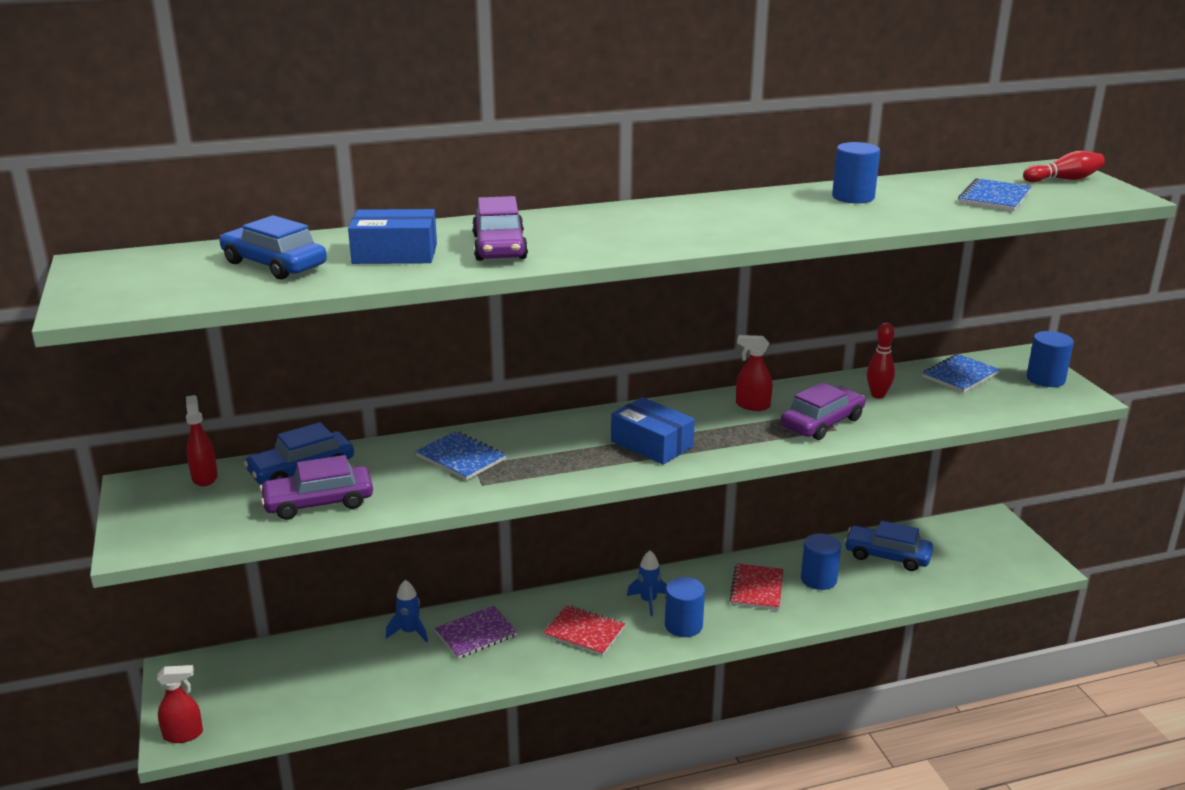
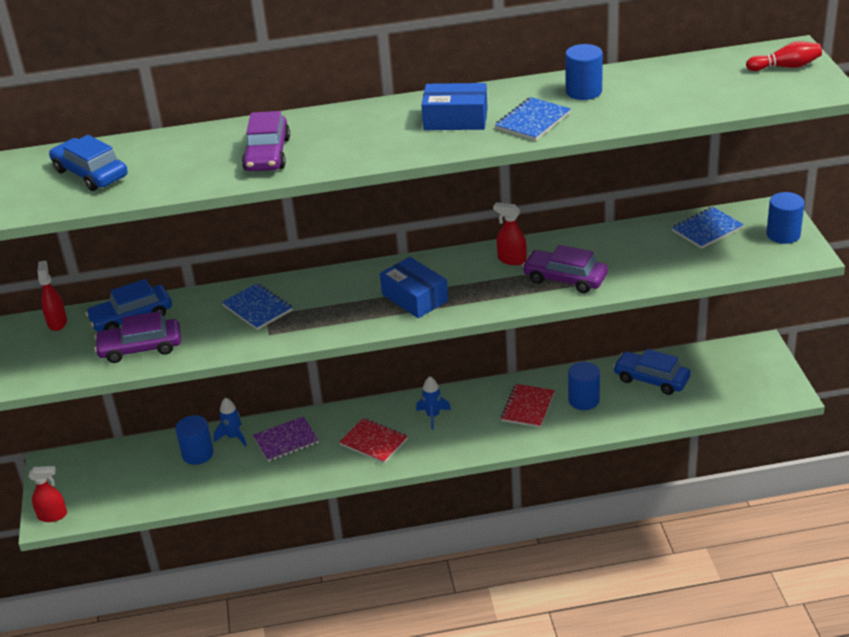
camera: 10 degrees right, 10 degrees up
blue box [348,209,437,264] -> blue box moved to [421,83,488,130]
blue cylinder [665,577,705,637] -> blue cylinder moved to [175,415,214,465]
purple car [781,382,865,440] -> purple car turned 120 degrees counterclockwise [522,245,608,293]
red bowling pin [867,323,895,399] -> none
blue notebook [958,178,1032,211] -> blue notebook moved to [495,97,571,141]

